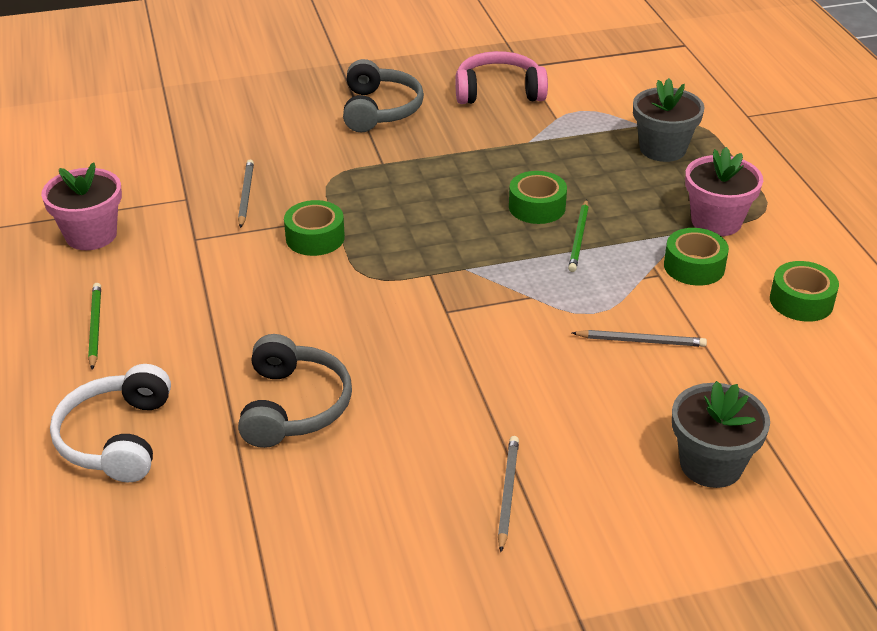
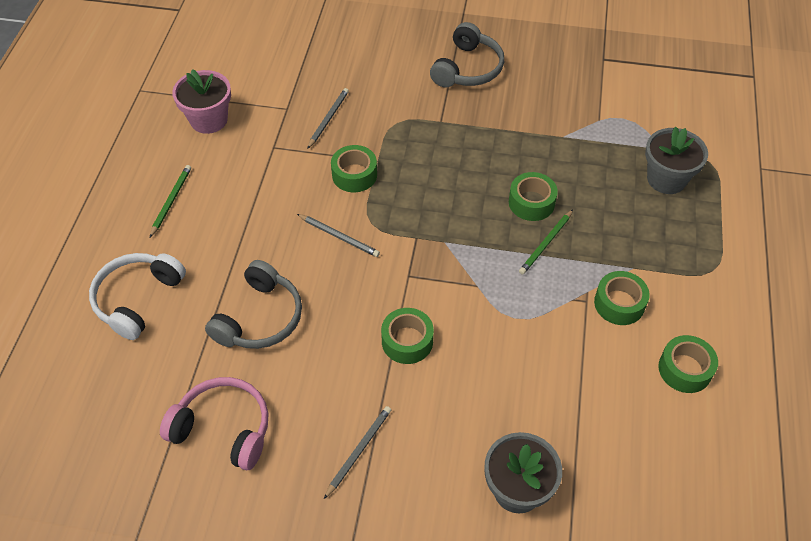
camera: 25 degrees right, 15 degrees up
pink headphones [455,51,548,104] -> pink headphones moved to [160,377,269,470]
grey pencil [572,330,707,347] -> grey pencil moved to [297,214,380,257]
pink flower pot [685,147,763,236] -> none
none -> green tape [381,308,434,364]

